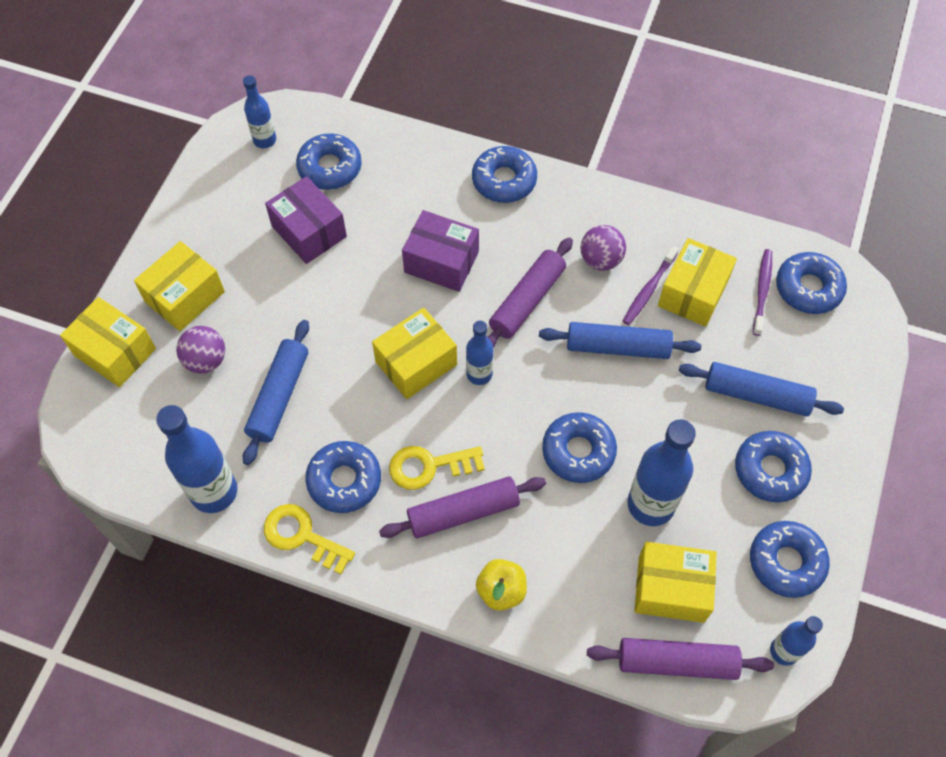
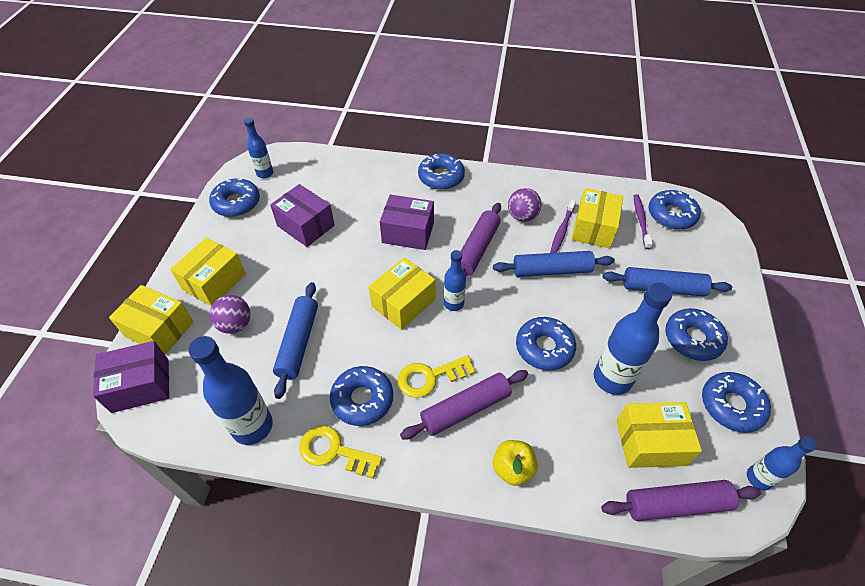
camera: 10 degrees left, 10 degrees down
blue donut [296,133,362,190] -> blue donut moved to [209,178,260,217]
none -> purple box [93,341,169,413]

